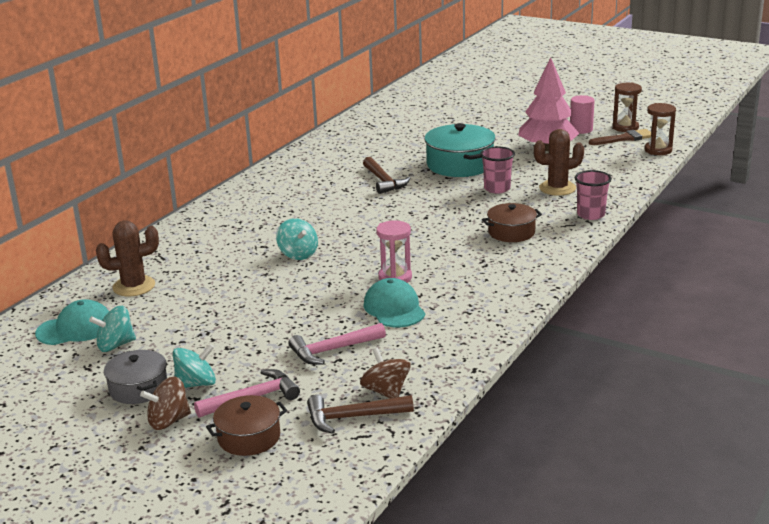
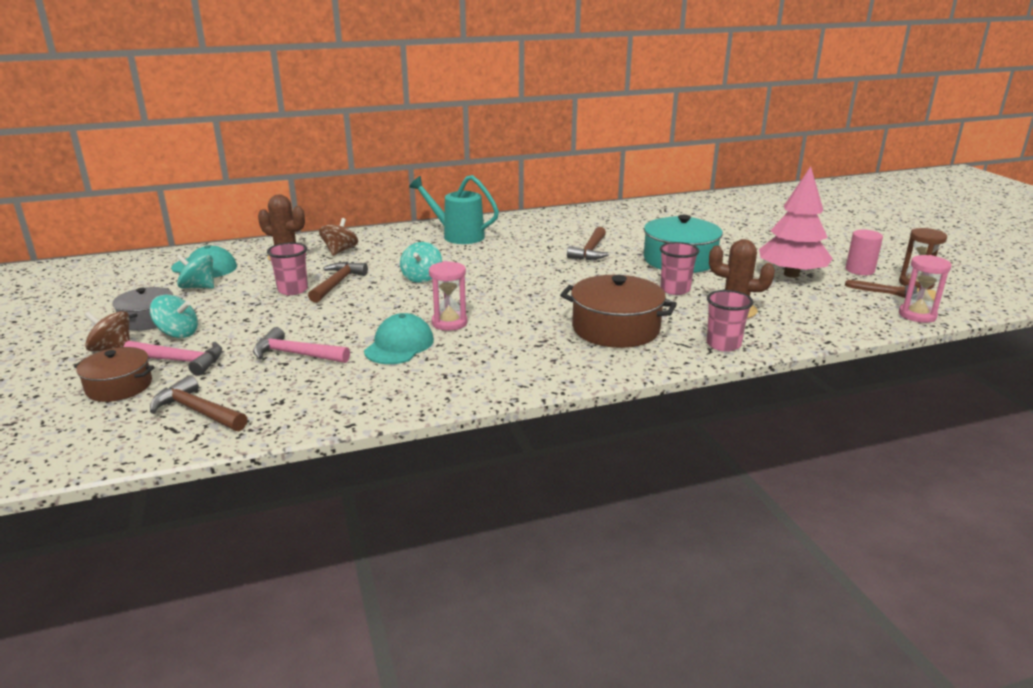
camera: 40 degrees right, 0 degrees up
brown spinning top [360,347,411,399] -> brown spinning top moved to [319,218,358,256]
brown pot [482,203,542,242] -> brown pot [560,275,677,348], size x1.63
brown hourglass [644,103,676,155] -> pink hourglass [899,255,952,323]
none -> pink cup [267,242,308,295]
none -> brown hammer [308,262,368,303]
none -> turquoise watering can [409,175,499,244]

